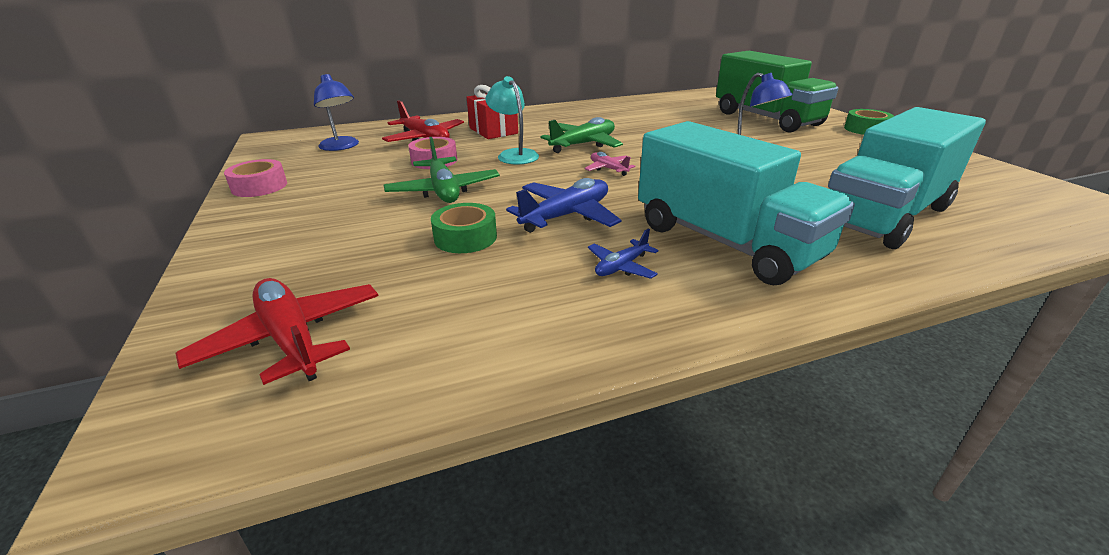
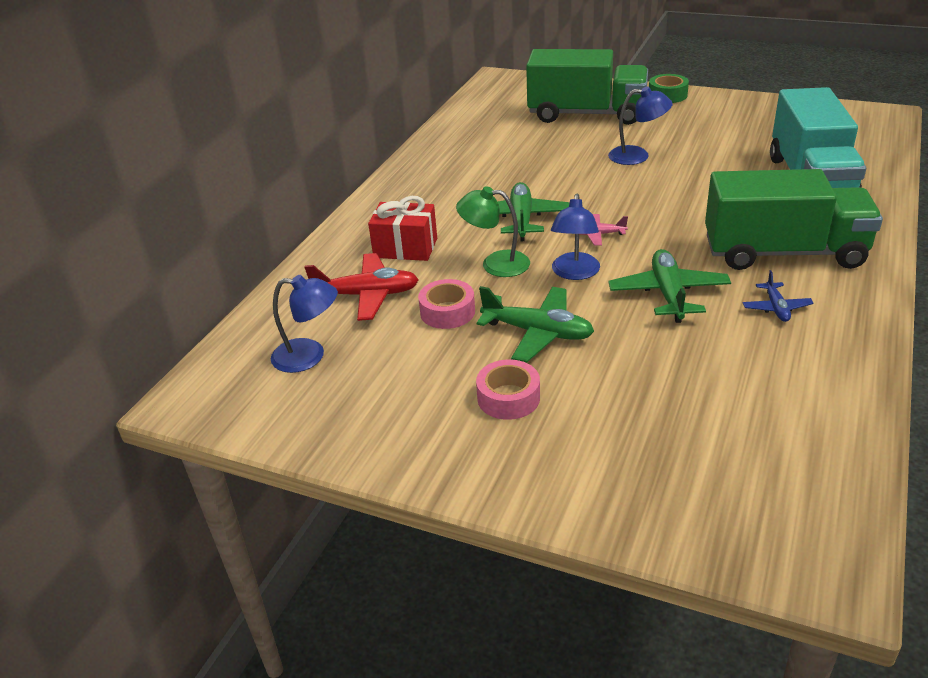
camera: 45 degrees left, 5 degrees up
red plane [175,278,379,385] -> none
pink tape [224,159,287,197] -> pink tape moved to [476,360,540,420]
green tape [431,203,497,253] -> none
turquoise lamp [485,76,539,164] -> green lamp [456,186,530,277]
blue plane [506,178,621,233] -> green plane [608,249,731,323]
turquoise truck [638,121,855,285] -> green truck [705,169,883,270]
none -> blue lamp [551,194,600,280]

